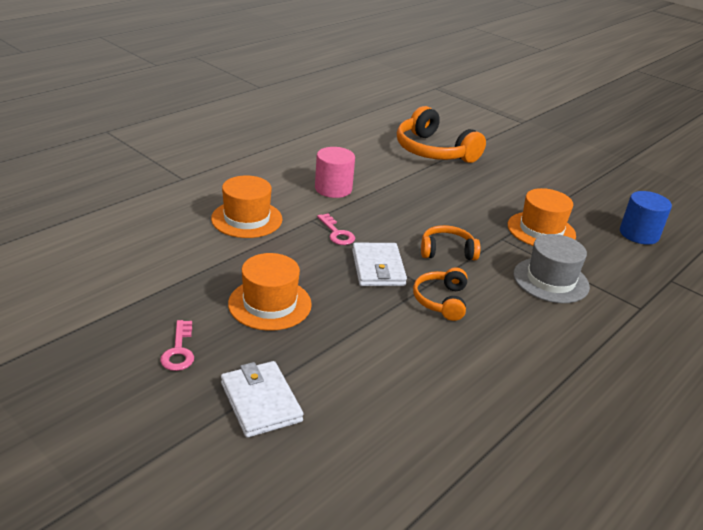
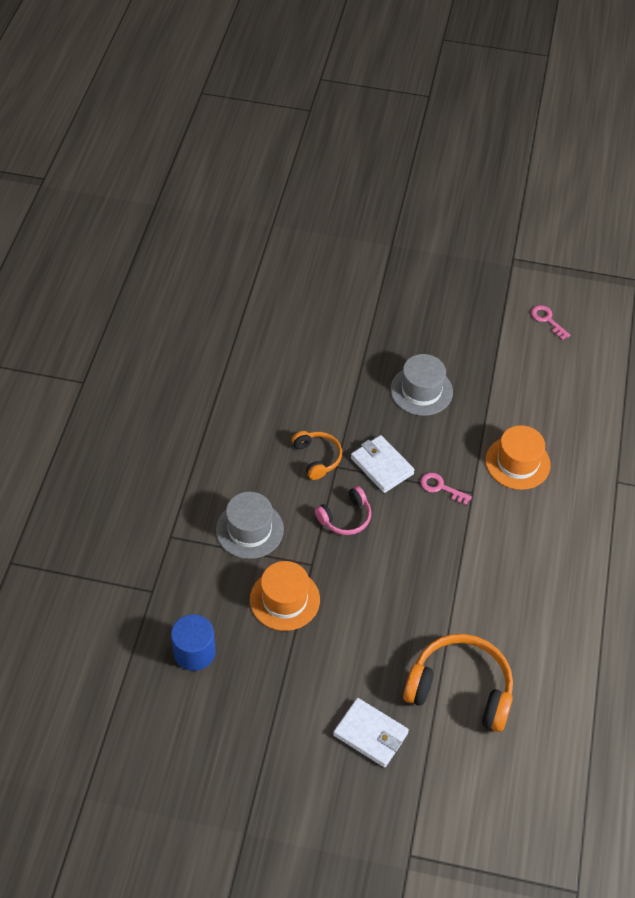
camera: 150 degrees right, 20 degrees up
pink key [160,320,194,371] -> pink key moved to [531,305,570,340]
white wallet [221,361,303,438] -> white wallet moved to [333,698,409,768]
orange hat [228,253,312,331] -> grey hat [390,354,453,416]
pink cylinder [315,147,355,198] -> none
orange headphones [421,225,480,260] -> pink headphones [315,486,371,535]

